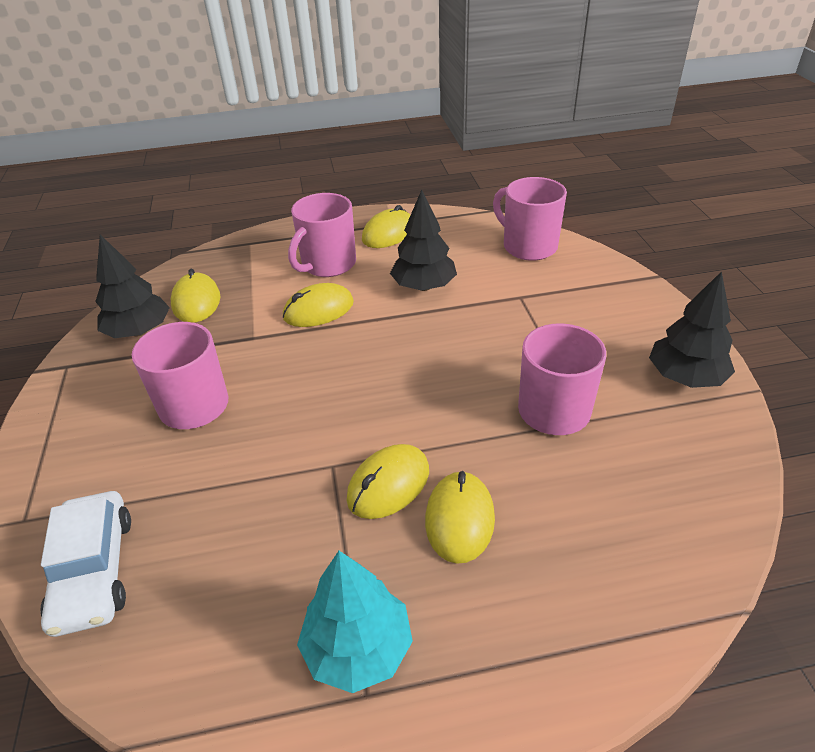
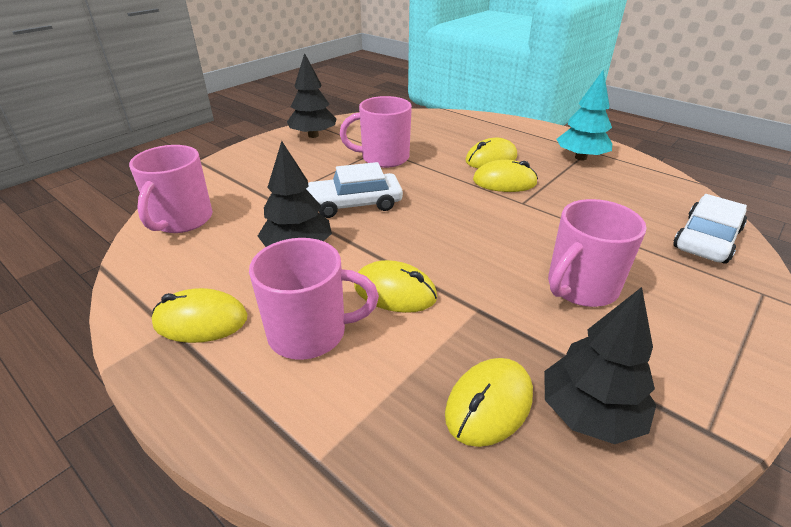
camera: 130 degrees left, 5 degrees down
none -> white car [306,162,403,218]

